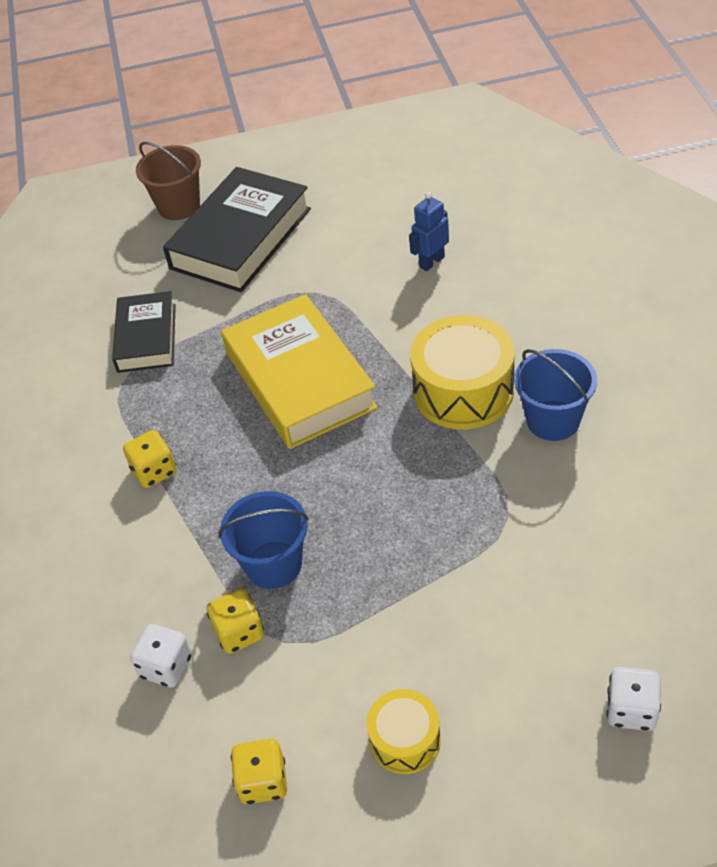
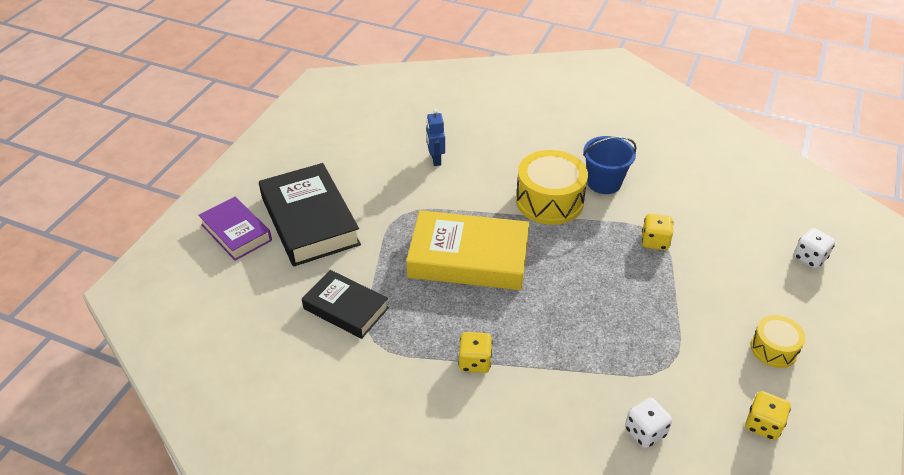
camera: 60 degrees left, 5 degrees down
brown bucket [136,142,201,220] -> purple book [198,197,272,261]
yellow dice [207,589,264,654] -> yellow dice moved to [642,214,673,250]
blue bucket [218,491,309,589] -> none

